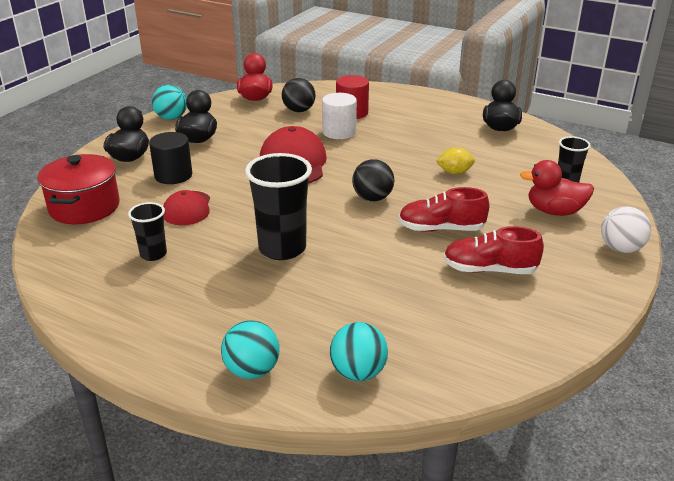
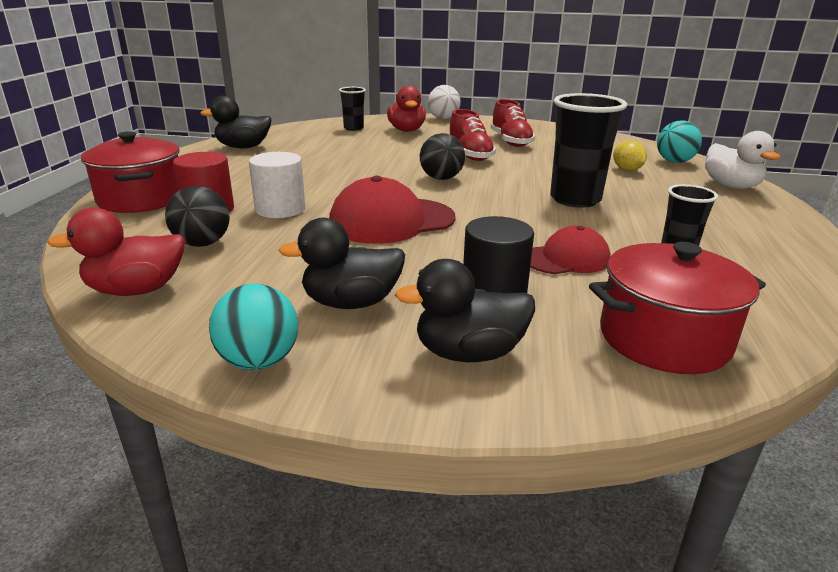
camera: 110 degrees left, 5 degrees down
turquoise ball [221,320,280,379] -> white duck [705,131,781,189]
yellow lemon [436,147,475,174] -> yellow lemon moved to [613,141,647,171]
none -> red pot [81,131,180,213]

